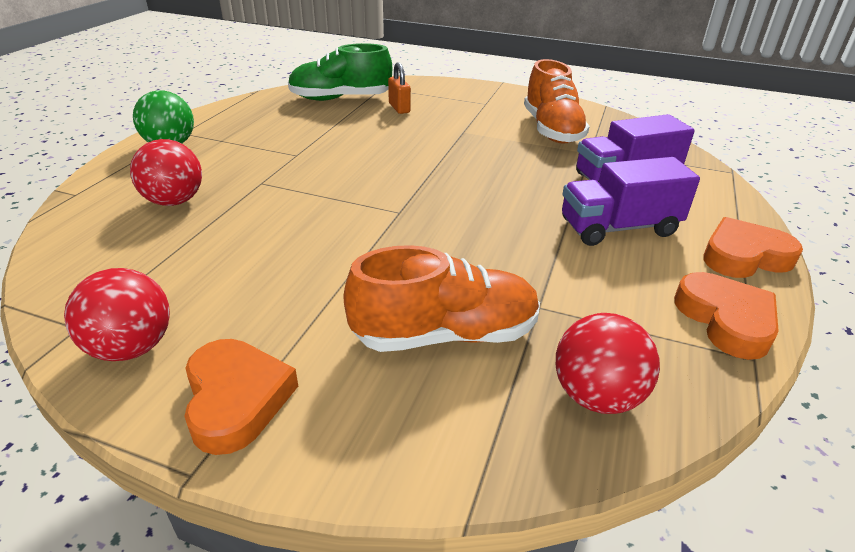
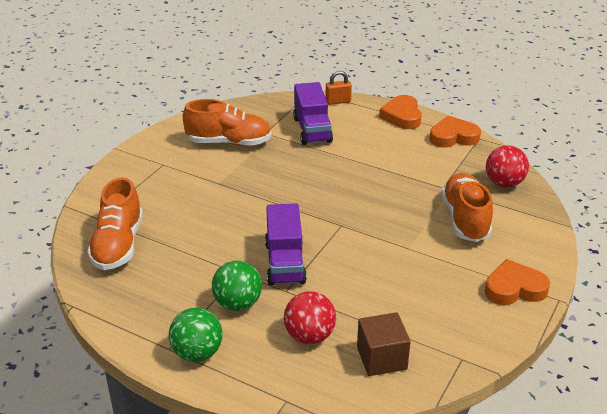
camera: 80 degrees left, 0 degrees up
red ball [64,268,170,361] -> none
green shoe [288,43,392,101] -> orange shoe [87,177,143,270]
orange padlock [388,62,411,114] -> orange padlock moved to [325,71,352,105]
purple truck [562,157,700,246] -> purple truck moved to [265,203,307,286]
none -> green ball [212,261,262,311]
none -> brown cube [357,312,411,376]

